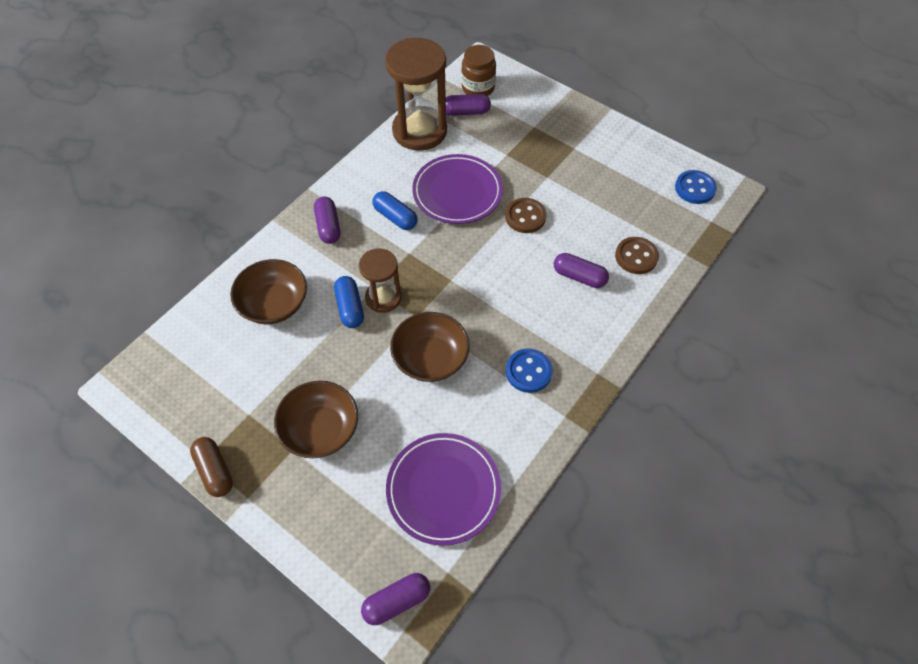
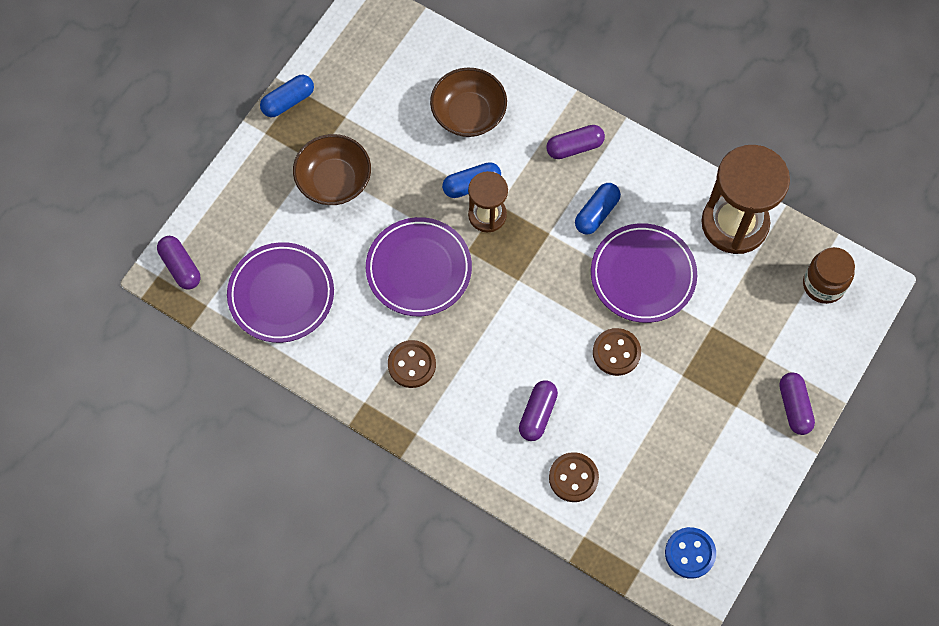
camera: 85 degrees right, 10 degrees up
brown capsule [190,437,233,497] -> blue capsule [260,75,314,117]
brown bowl [390,312,470,382] -> purple plate [366,217,472,316]
purple capsule [446,94,491,116] -> purple capsule moved to [779,372,815,435]
blue button [506,349,553,393] -> brown button [388,340,436,388]

